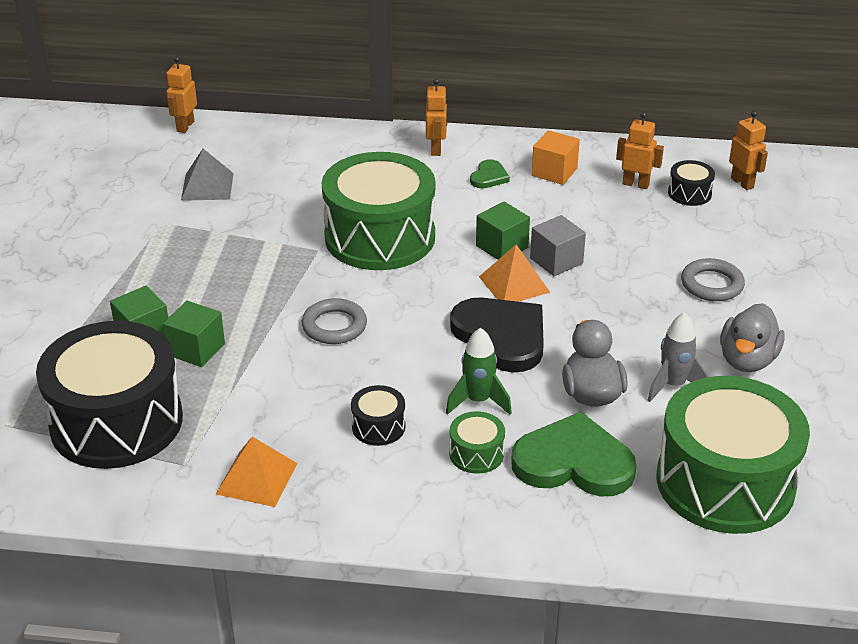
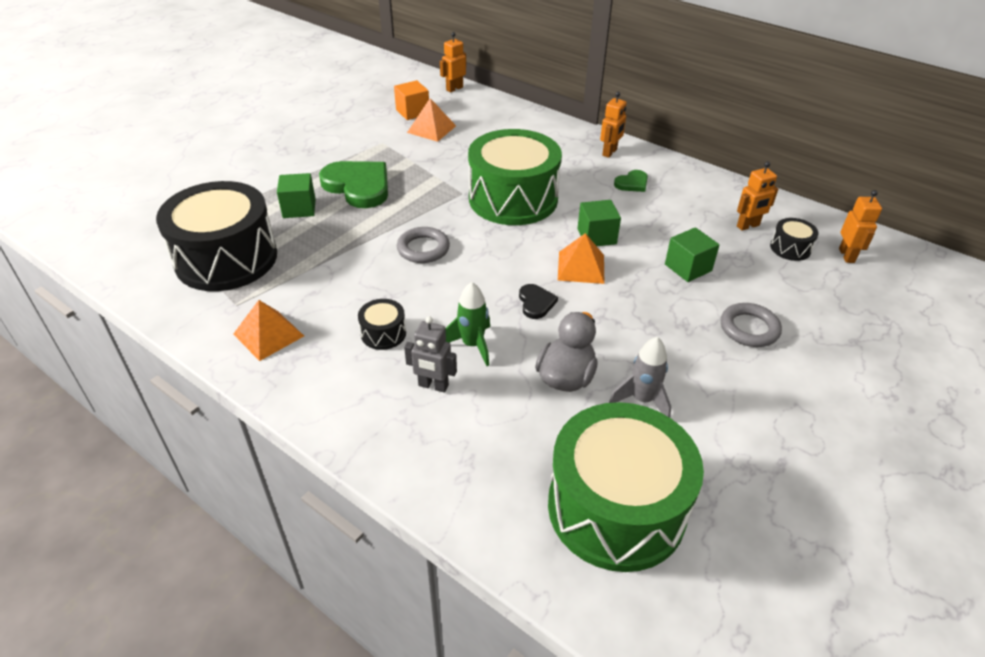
camera: 30 degrees right, 5 degrees up
green cube [163,301,225,367] -> green cube moved to [665,227,720,282]
grey pyramid [181,149,233,201] -> orange pyramid [407,98,456,142]
green drum [449,411,505,474] -> grey robot [404,316,457,393]
black heart [450,297,544,372] -> black heart [519,284,558,319], size x0.48
green heart [511,412,637,496] -> green heart moved to [319,161,388,208]
grey cube [530,215,586,276] -> none
orange cube [532,130,580,185] -> orange cube moved to [394,80,429,120]
orange robot [616,112,664,189] -> orange robot turned 105 degrees clockwise [737,161,778,231]
grey duck [720,303,785,372] -> none

